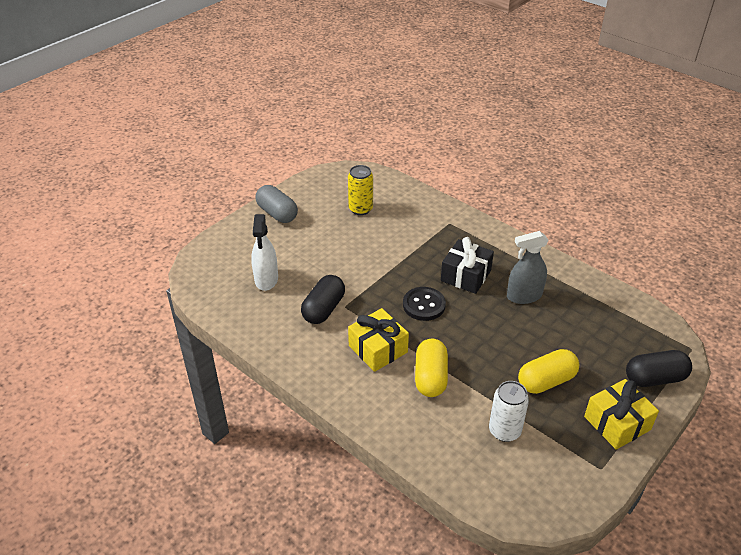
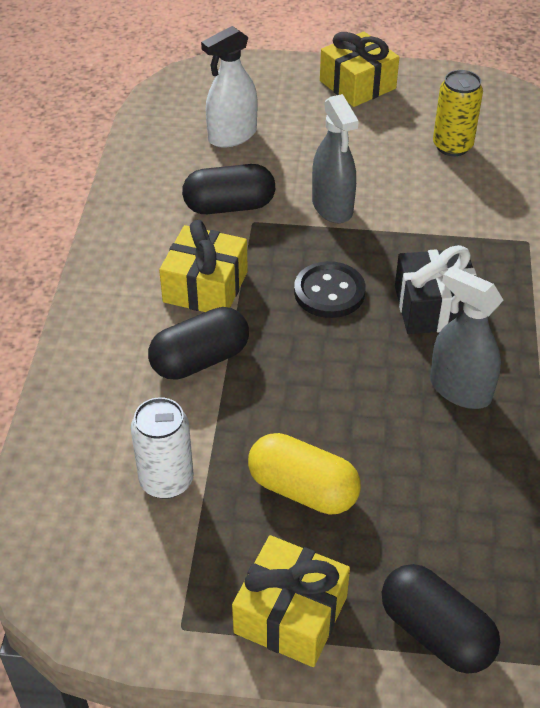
camera: 55 degrees right, 5 degrees up
grey capsule [255,185,298,223] -> yellow gift [320,31,399,107]
yellow capsule [415,339,448,397] -> black capsule [148,307,249,380]
none -> grey spray bottle [312,94,359,223]

